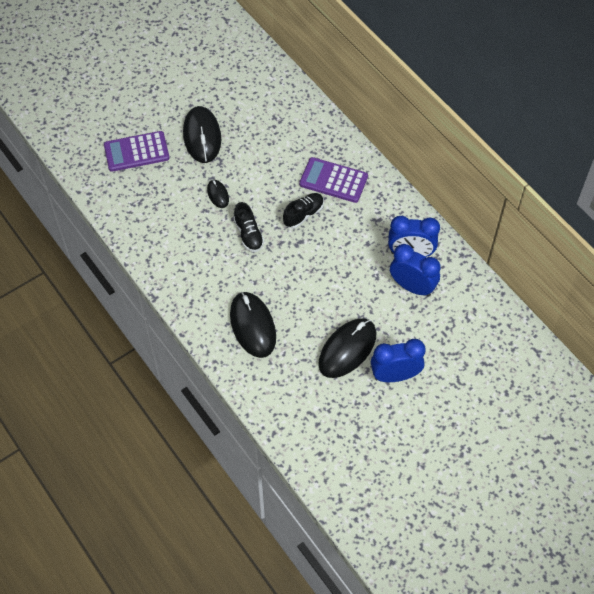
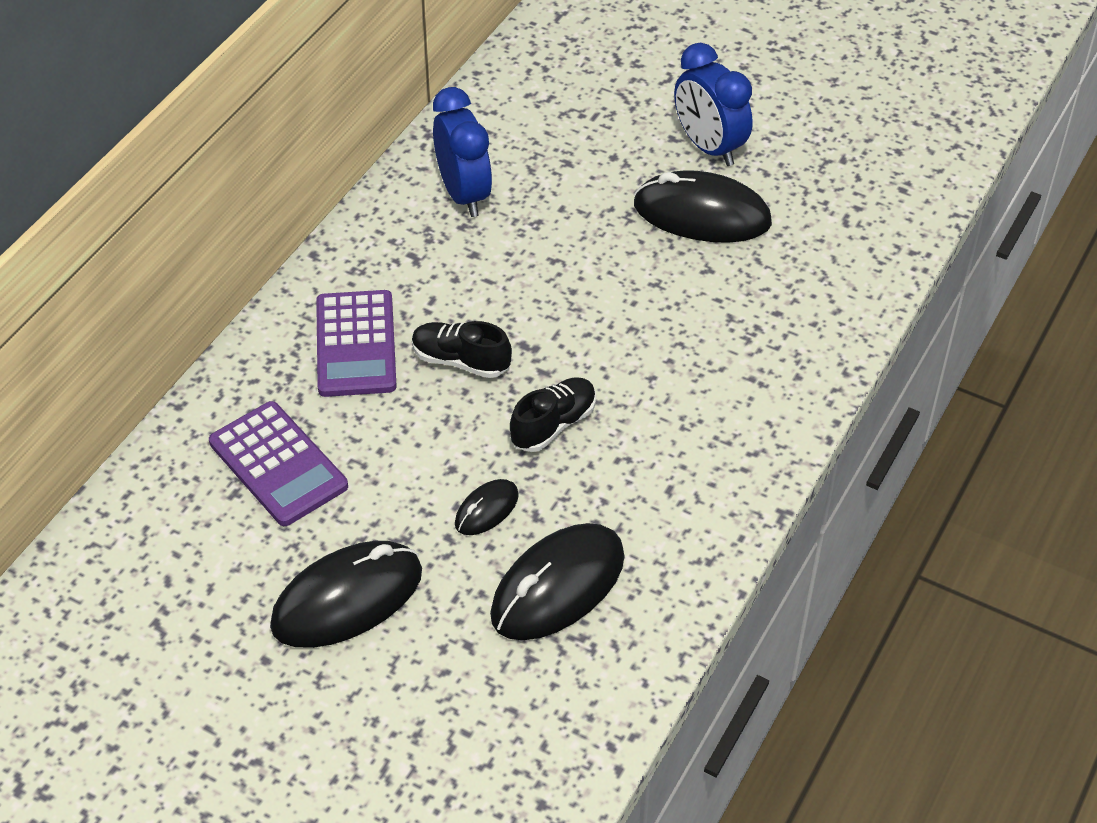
camera: 115 degrees left, 10 degrees down
purple calculator [104,131,169,172] -> purple calculator moved to [209,401,348,526]
black mouse [230,292,276,358] -> black mouse moved to [490,523,625,640]
blue clock [390,244,440,297] -> none

